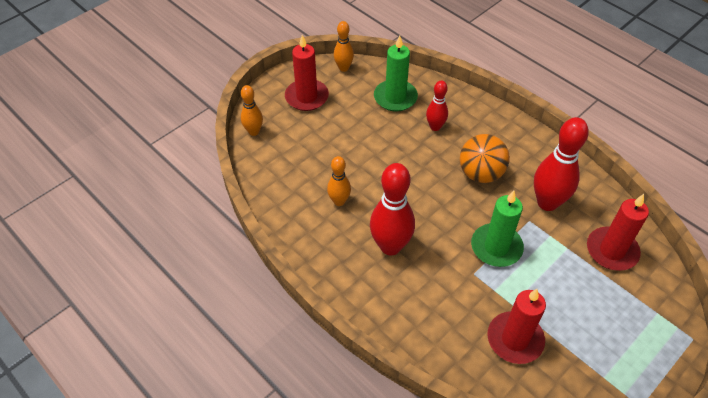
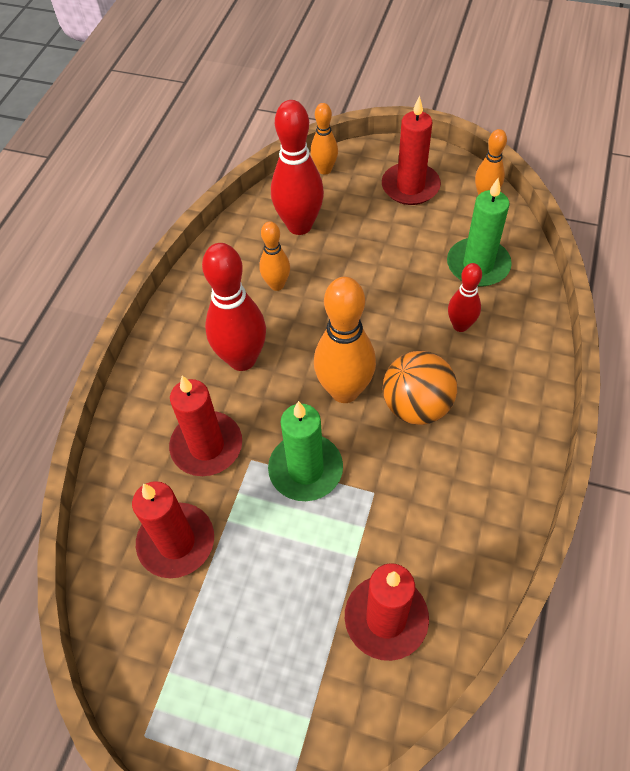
camera: 65 degrees right, 5 degrees up
red bowling pin [534,117,589,211] -> red bowling pin moved to [271,100,324,235]
none -> red candle [169,376,242,476]
none -> orange bowling pin [314,277,376,403]

